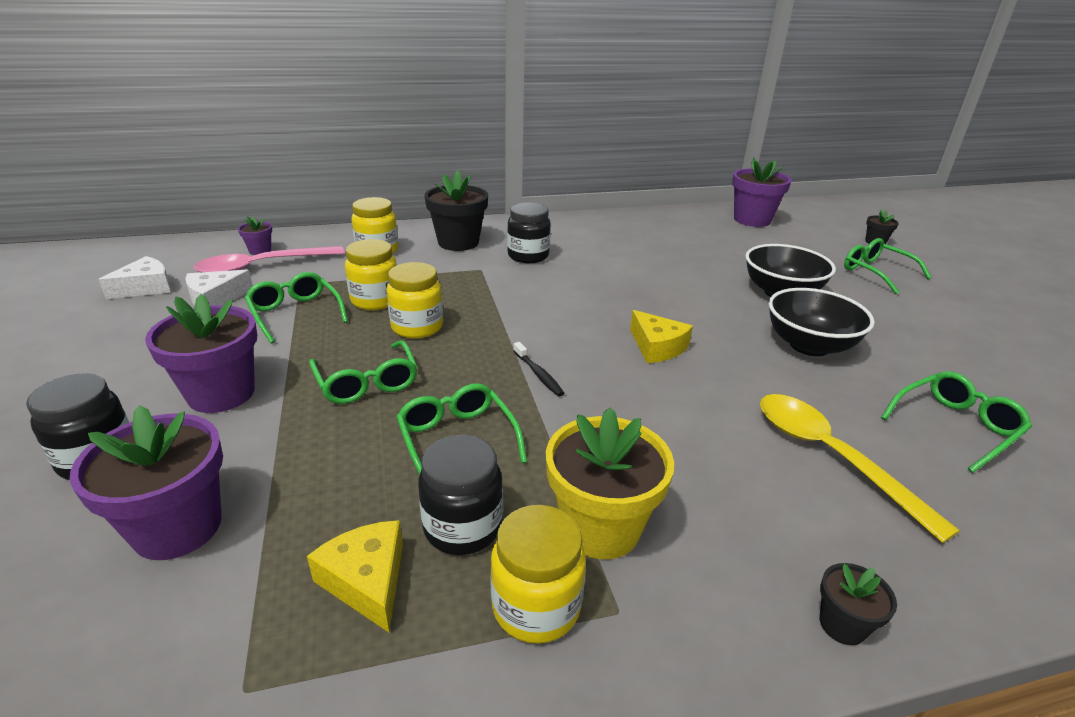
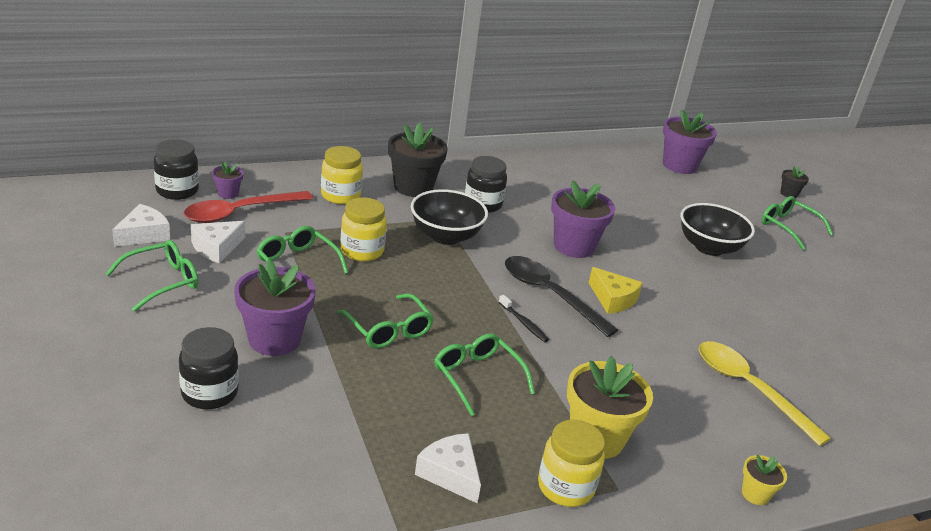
camera: 10 degrees left, 0 degrees up
purple flower pot [69,405,223,560] -> purple flower pot moved to [551,181,615,258]
pink spoon [194,246,345,272] -> red spoon [184,191,313,223]
yellow cheese [307,520,403,632] -> white cheese [415,433,481,504]
yellow jar [386,262,443,339] -> none
black jar [418,435,503,555] -> black jar moved to [154,139,199,200]
black bowl [768,288,875,356] -> black bowl moved to [411,189,488,245]
black flower pot [820,563,897,645] -> yellow flower pot [742,454,787,505]
green glasses [881,371,1032,473] -> green glasses moved to [105,240,198,312]
none -> black spoon [505,256,618,337]

